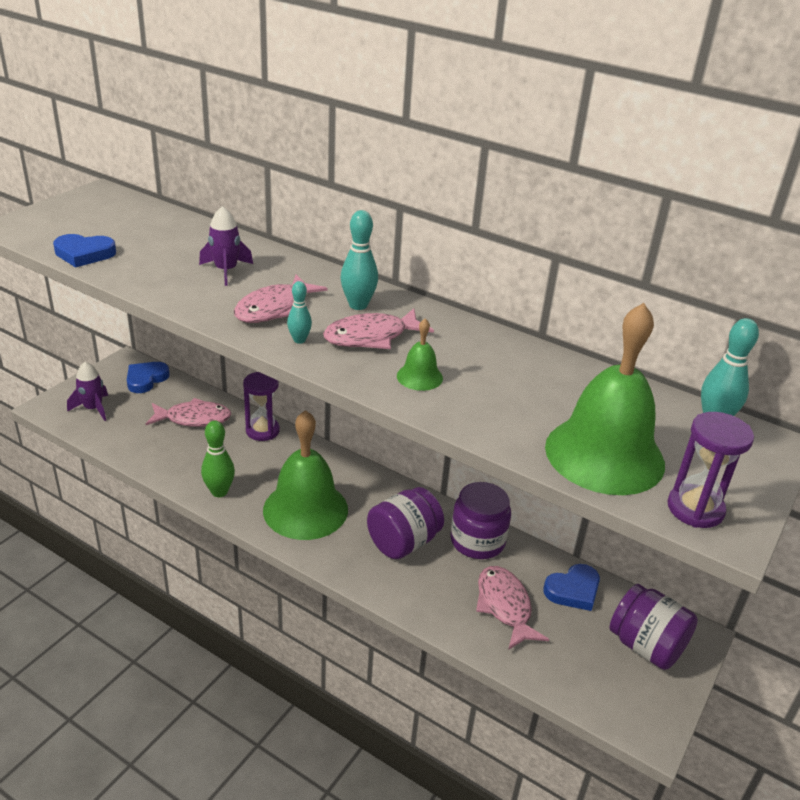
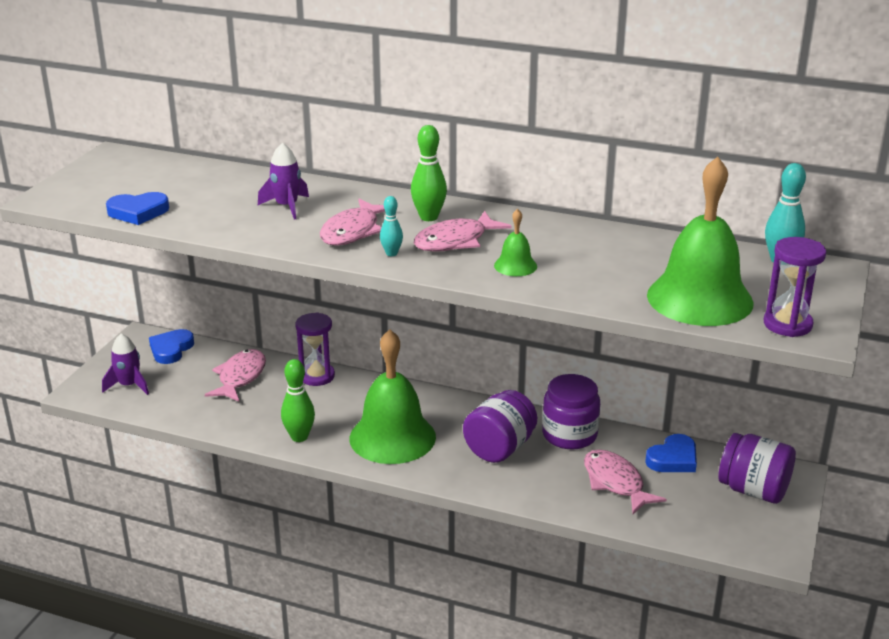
camera: 10 degrees left, 5 degrees down
pink fish [146,398,231,427] -> pink fish turned 60 degrees counterclockwise [205,349,266,402]
turquoise bowling pin [340,210,378,310] -> green bowling pin [411,125,447,221]

